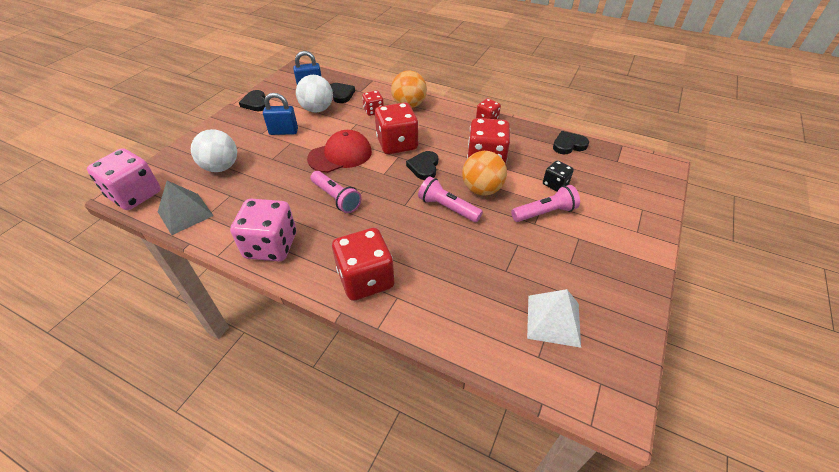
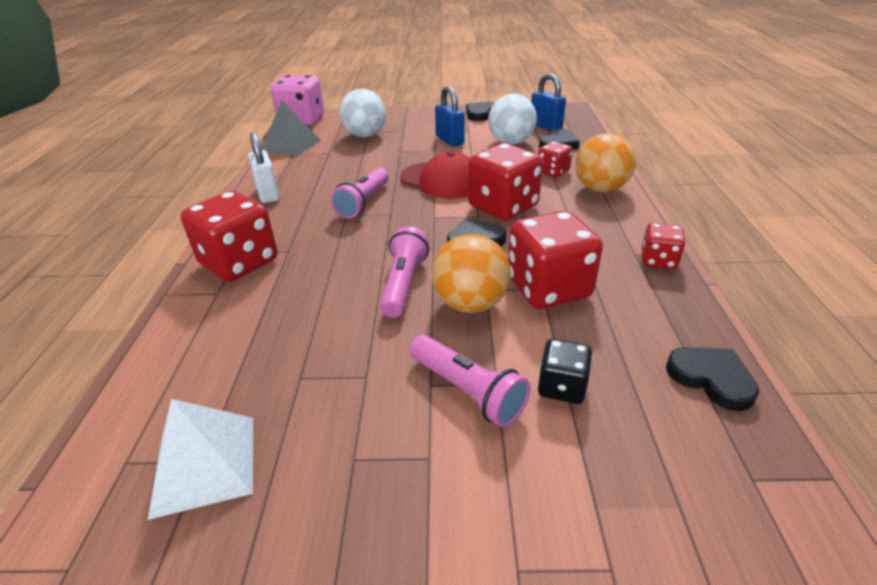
camera: 65 degrees right, 10 degrees down
pink dice [230,199,296,261] -> white padlock [248,132,279,203]

